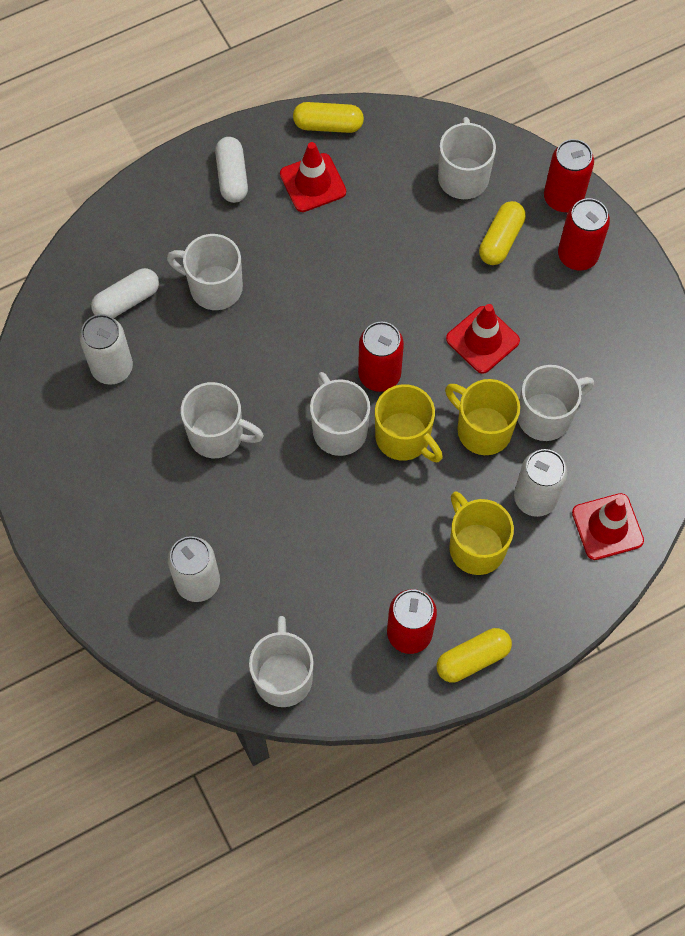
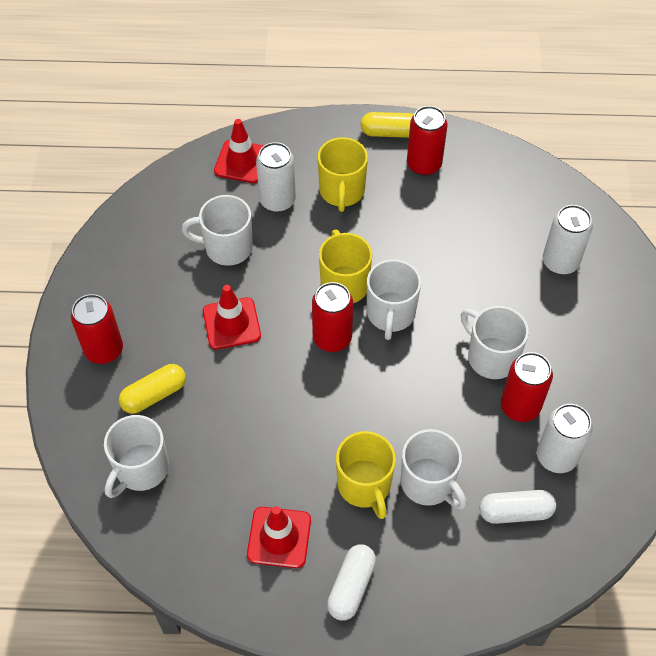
camera: 150 degrees left, 10 degrees down
white mug [249,616,314,707] -> none
yellow capsule [293,102,364,133] -> none
yellow mug [445,379,520,455] -> yellow mug moved to [336,431,396,519]
red can [544,139,594,212] -> red can moved to [501,352,553,422]

